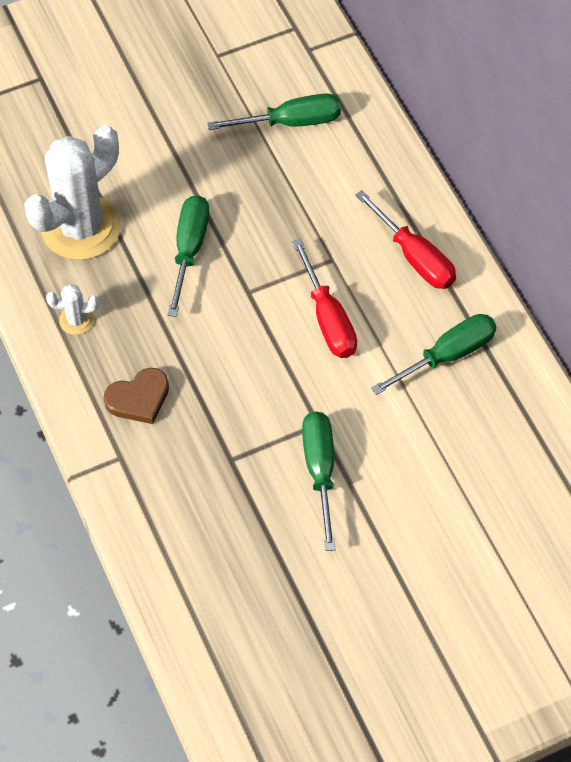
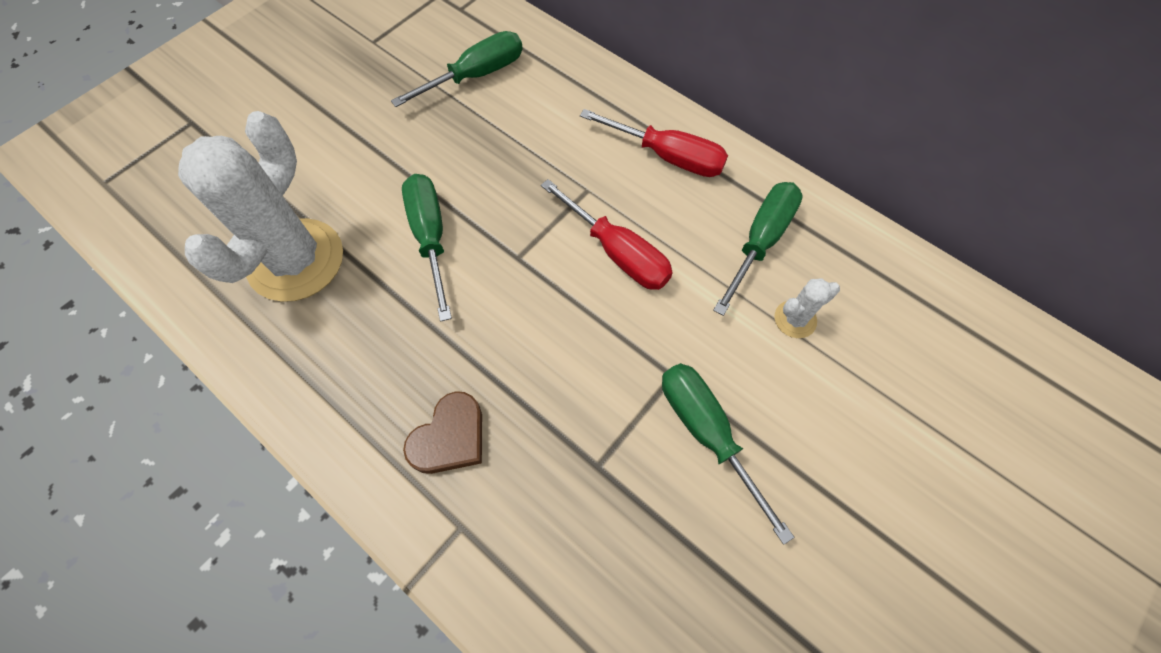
camera: 25 degrees left, 5 degrees up
white cactus [46,284,99,335] -> white cactus moved to [774,278,840,338]

